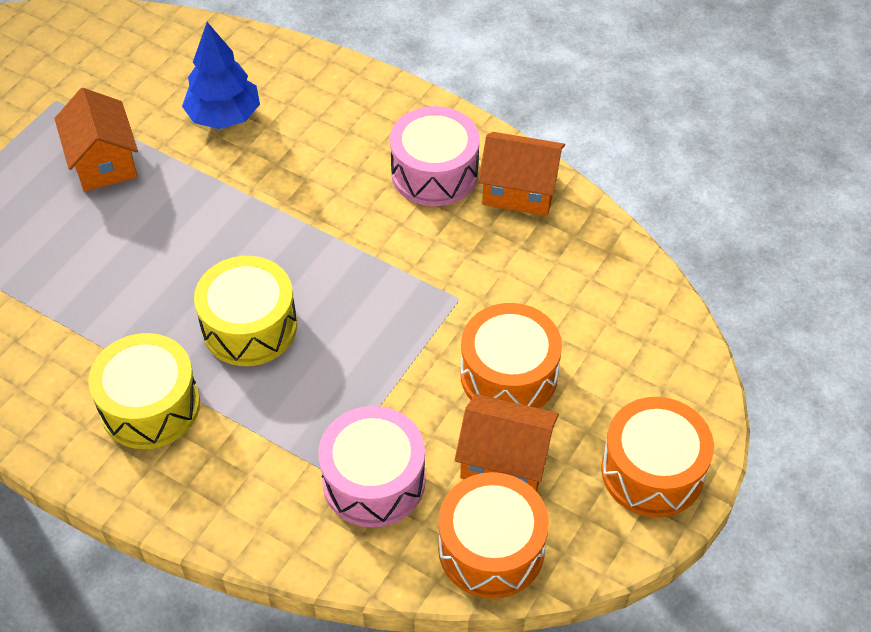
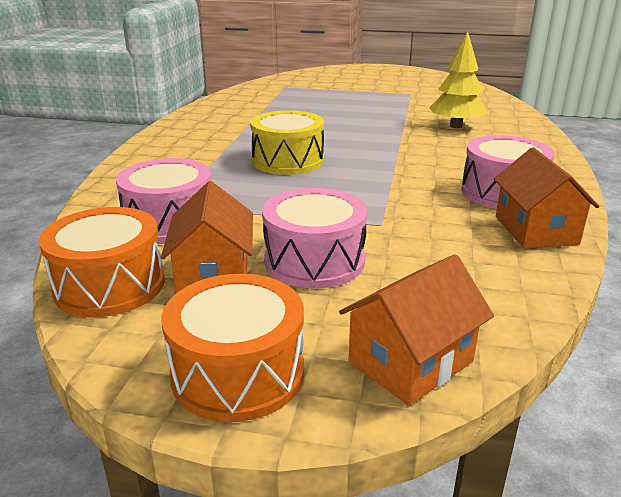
camera: 70 degrees right, 25 degrees down
orange house [54,88,138,192] -> orange house moved to [339,254,494,406]
yellow drum [88,333,200,449] -> none
blue tree [182,22,260,129] -> yellow tree [429,31,486,128]
orange drum [460,303,562,409] -> pink drum [262,188,368,288]

